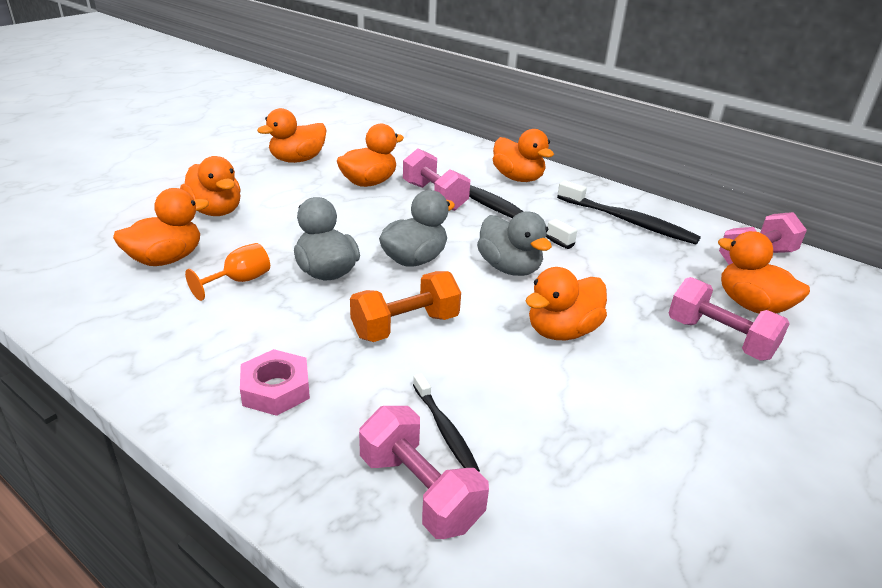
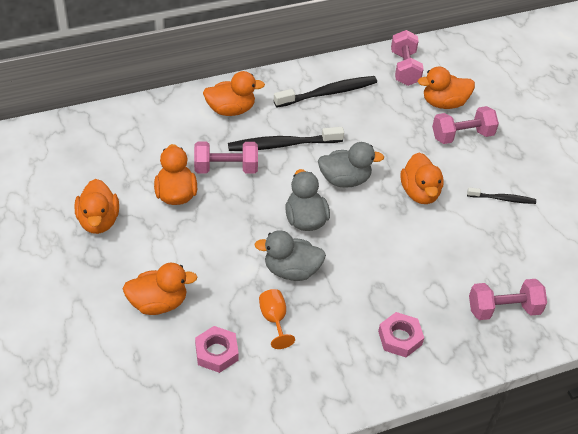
camera: 60 degrees left, 15 degrees up
orange duck [113,188,209,266] -> pink nut [195,326,239,373]
orange dumbbell [350,271,461,342] -> none
black toothbrush [413,373,480,472] -> black toothbrush moved to [467,188,536,204]

